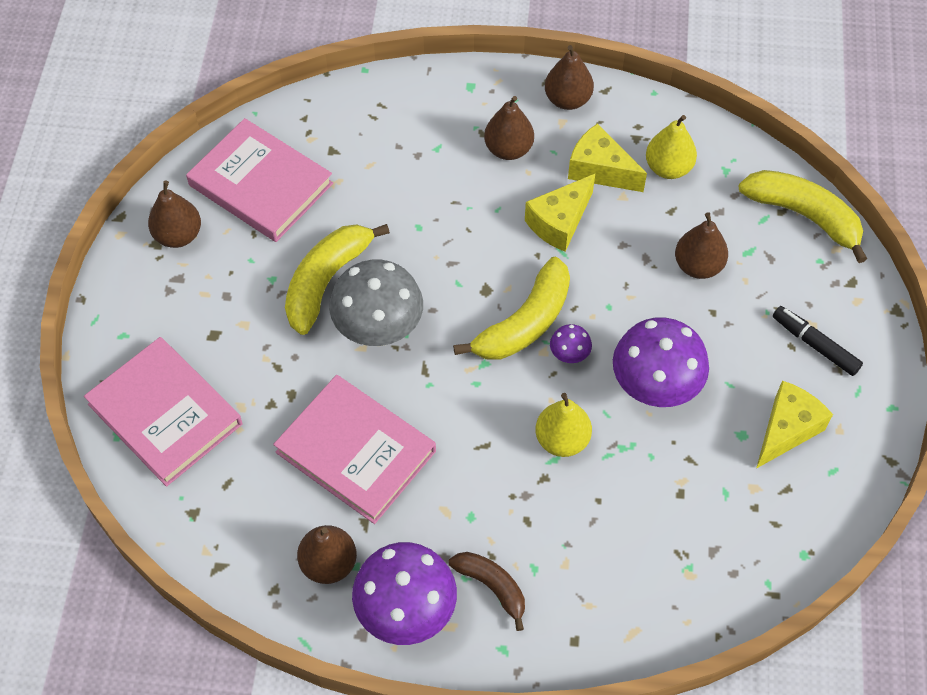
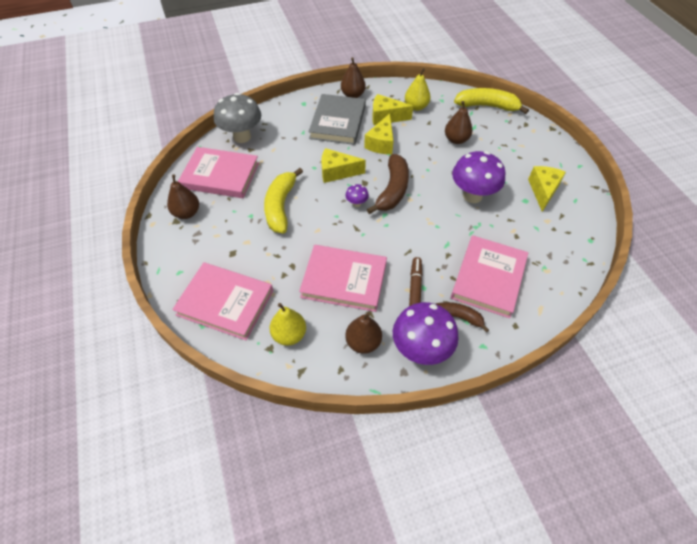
camera: 25 degrees left, 5 degrees down
grey mushroom [329,260,423,346] -> grey mushroom moved to [214,93,261,143]
yellow banana [453,257,570,360] -> brown banana [367,154,409,214]
brown pear [484,96,534,160] -> grey book [308,94,366,145]
yellow pear [535,393,592,457] -> yellow pear moved to [269,303,306,346]
purple mushroom [550,324,592,363] -> purple mushroom moved to [345,184,369,207]
black marker [773,306,863,376] -> none
none -> yellow cheese [321,148,366,183]
none -> brown marker [409,257,422,306]
none -> pink book [451,235,528,318]

